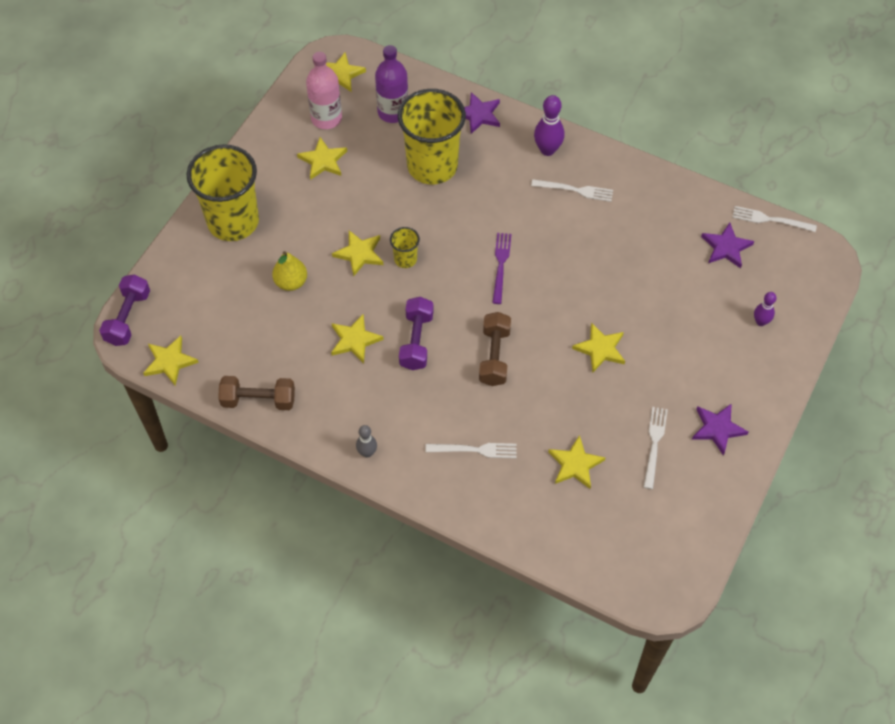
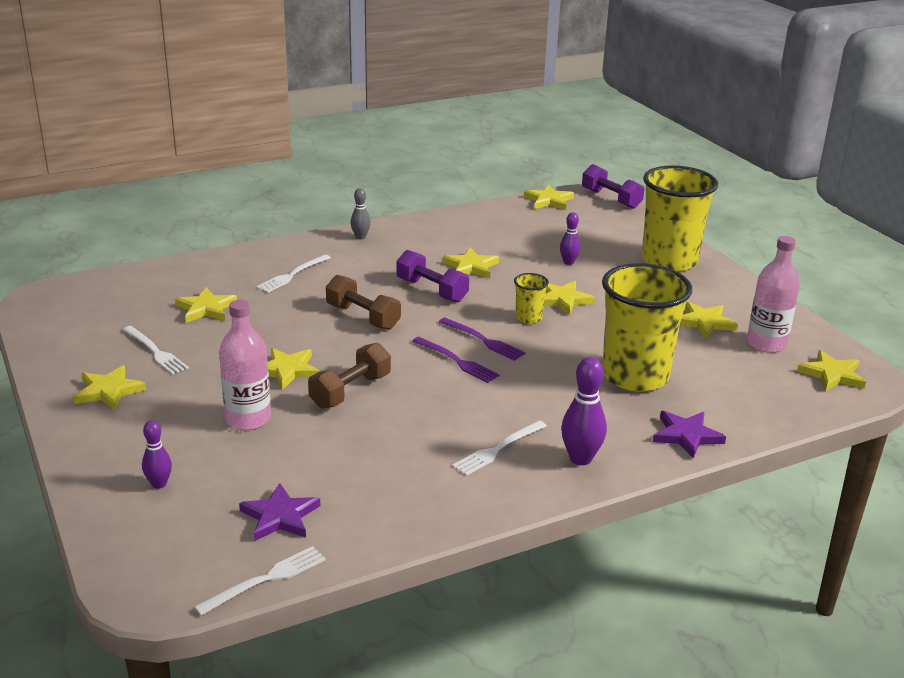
camera: 125 degrees right, 30 degrees down
brown dumbbell [218,376,295,410] -> brown dumbbell moved to [308,343,391,409]
yellow pear [272,251,307,291] -> purple bowling pin [560,212,581,265]
purple bottle [375,45,408,123] -> none
purple star [692,403,748,456] -> yellow star [73,365,146,410]
none -> pink bottle [219,300,271,430]
none -> purple fork [439,318,526,361]

